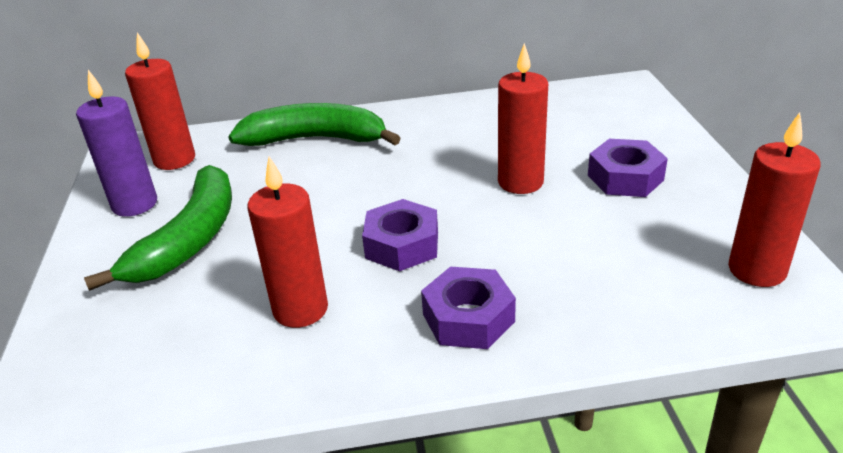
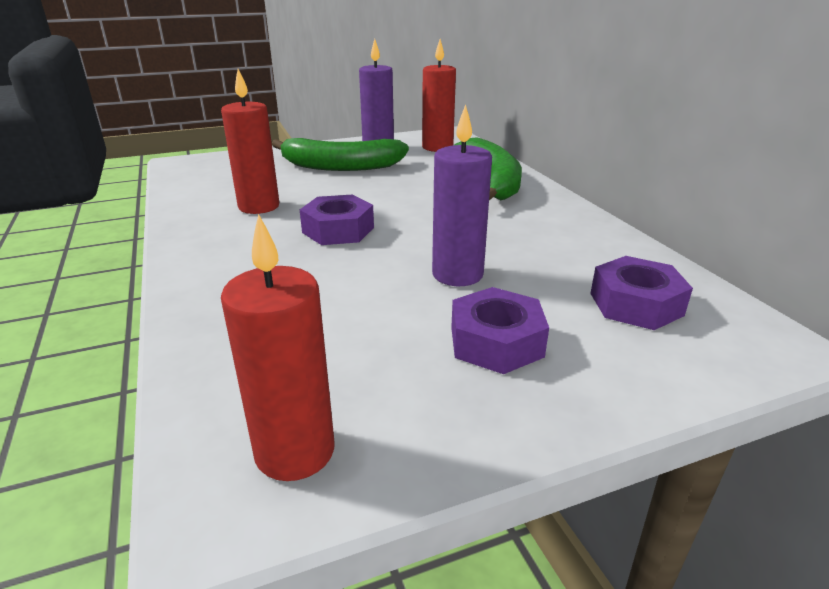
camera: 75 degrees right, 5 degrees down
purple nut [421,267,516,349] -> purple nut moved to [590,256,693,330]
red candle [498,43,548,194] -> purple candle [432,104,492,286]

